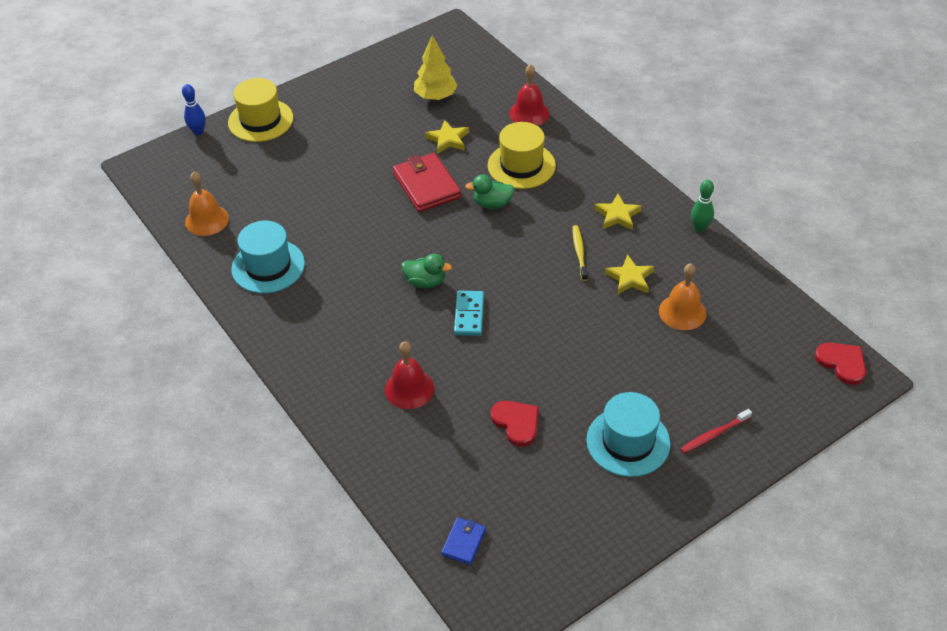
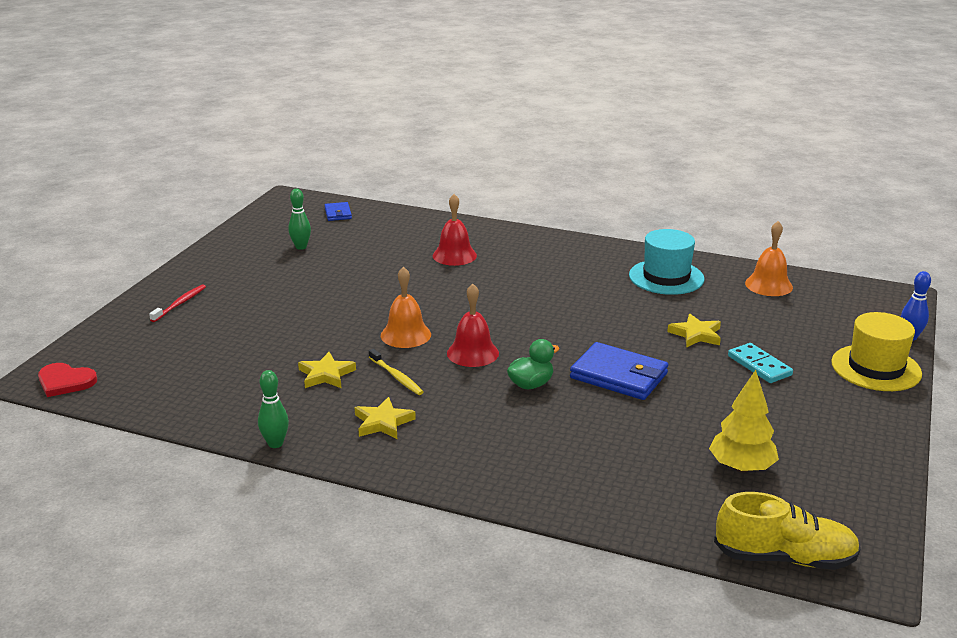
camera: 145 degrees right, 20 degrees down
red wallet [393,153,461,212] -> blue wallet [570,342,668,400]
green duck [401,254,452,288] -> none
yellow star [425,120,469,154] -> yellow star moved to [667,314,721,348]
turquoise domino [454,291,484,336] -> turquoise domino moved to [728,343,793,383]
yellow hat [487,122,556,189] -> none
red heart [491,401,539,447] -> none
red bell [509,64,550,126] -> red bell moved to [447,283,499,367]
turquoise hat [586,392,671,477] -> none
orange bell [659,263,706,330] -> orange bell moved to [381,266,431,348]
none -> green bowling pin [288,188,311,250]
none -> yellow shoe [714,492,861,570]

